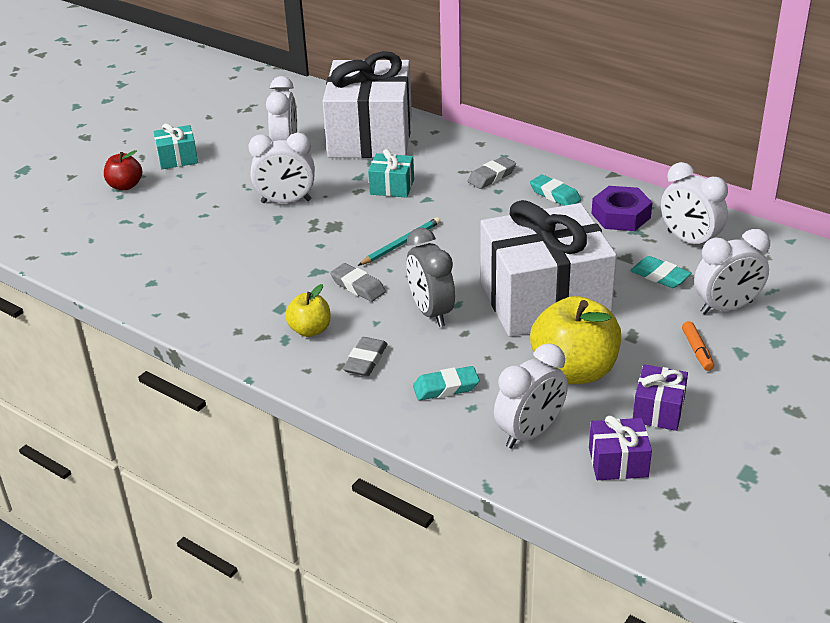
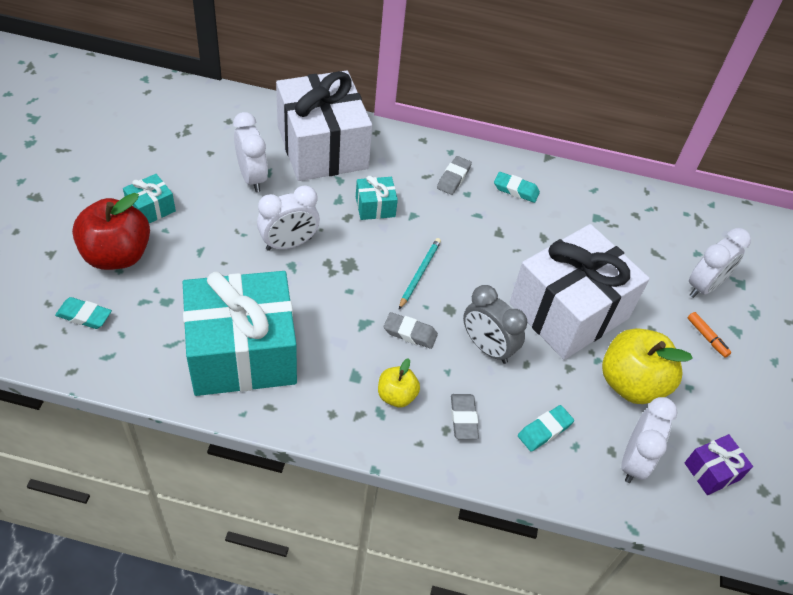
camera: 30 degrees left, 15 degrees up
red apple [104,150,142,190] -> red apple [72,193,150,270], size x1.88
purple nut [592,186,652,231] -> none
turquoise eraser [630,256,691,288] -> turquoise eraser moved to [55,297,112,329]
purple gift [633,364,688,431] -> none
white clock [661,162,728,244] -> none
none -> turquoise gift [183,271,297,396]

